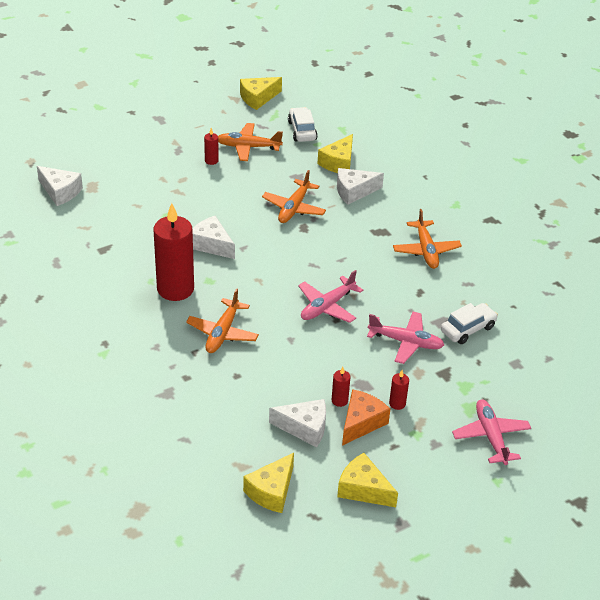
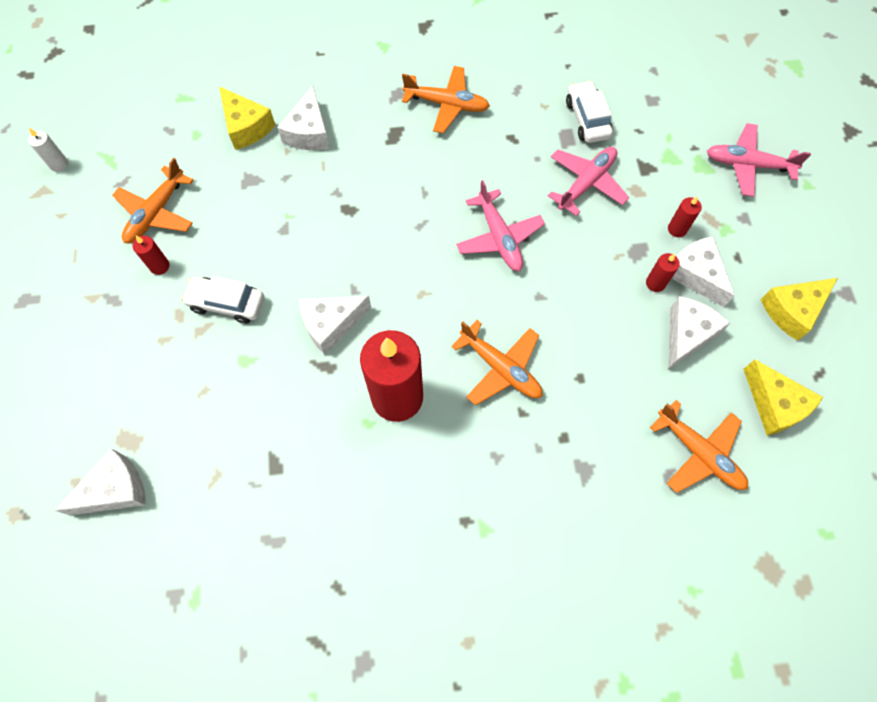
camera: 65 degrees left, 25 degrees up
yellow cheese [240,77,282,110] -> white candle [28,128,68,172]
orange plane [262,170,326,223] -> orange plane moved to [650,400,748,493]
white car [288,107,318,142] -> white car moved to [181,276,264,324]
orange cheese [342,389,390,446] -> white cheese [671,236,735,307]

